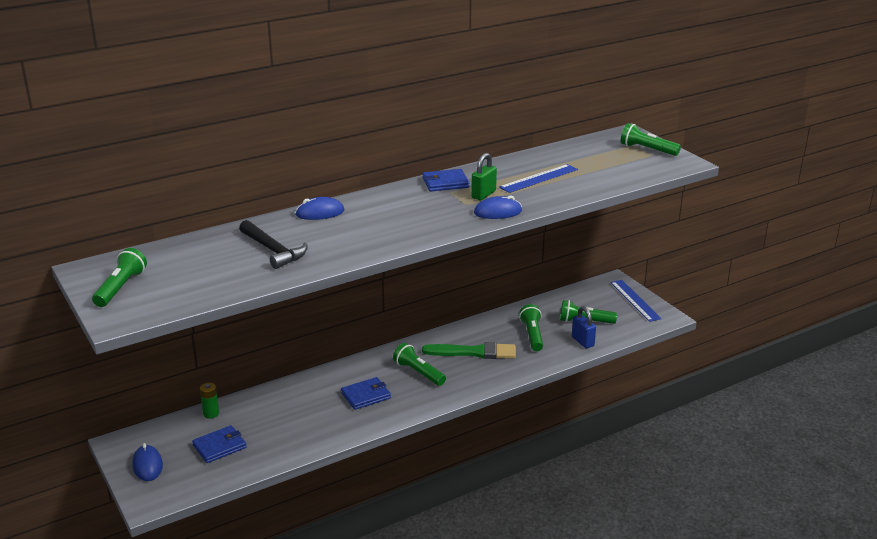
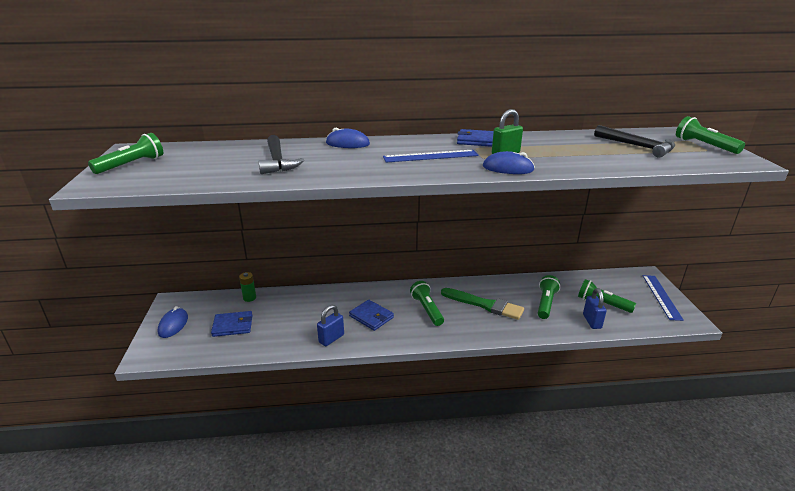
camera: 25 degrees right, 0 degrees up
blue wallet [341,377,391,410] -> blue wallet turned 45 degrees clockwise [349,300,394,331]
blue ruler [499,164,578,193] -> blue ruler moved to [383,150,478,163]
none -> blue padlock [317,305,344,346]
none -> black hammer [594,125,675,158]

